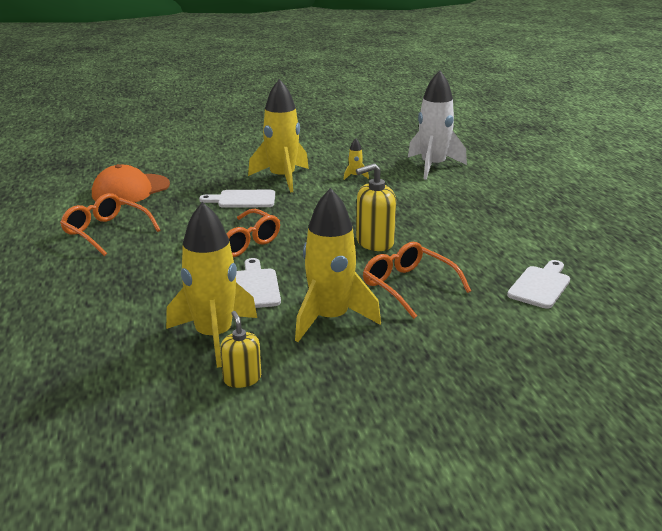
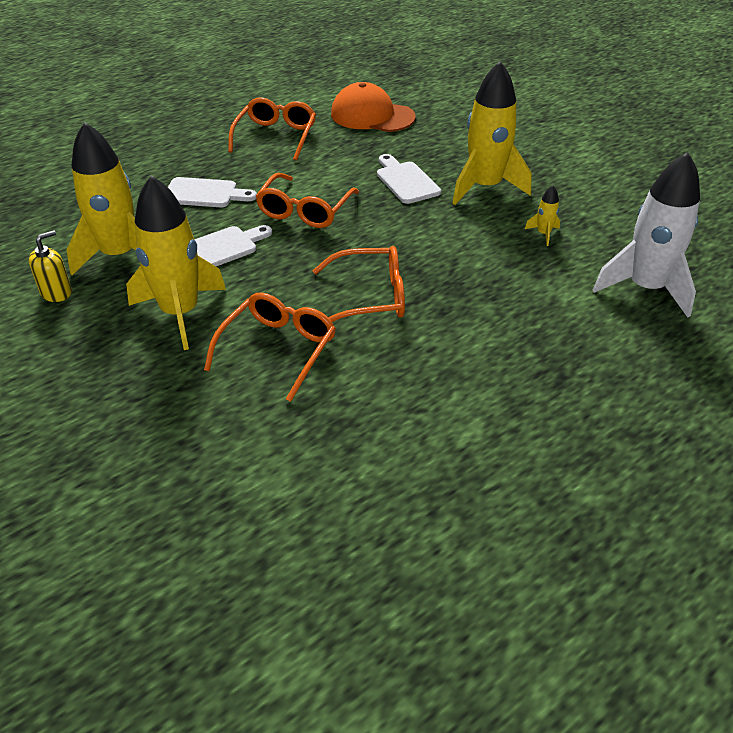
camera: 65 degrees right, 15 degrees up
yellow soap dispenser [356,163,396,251] -> orange glasses [312,246,405,322]
white cutting board [507,260,570,309] -> white cutting board moved to [168,177,257,207]

